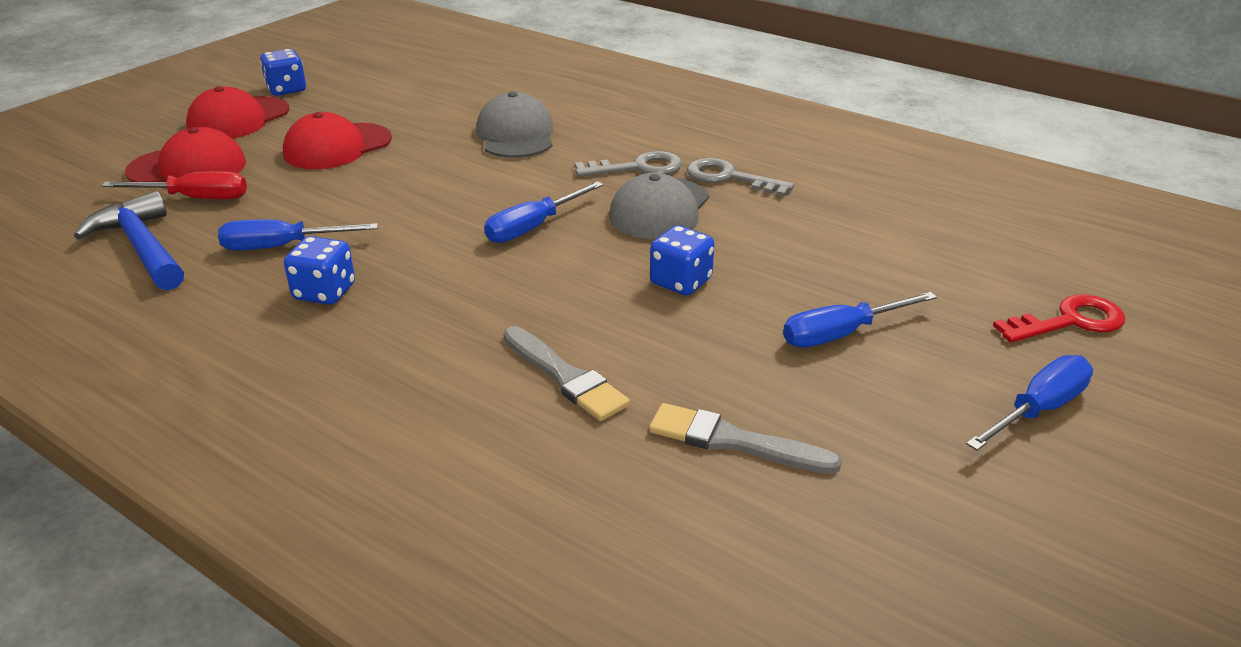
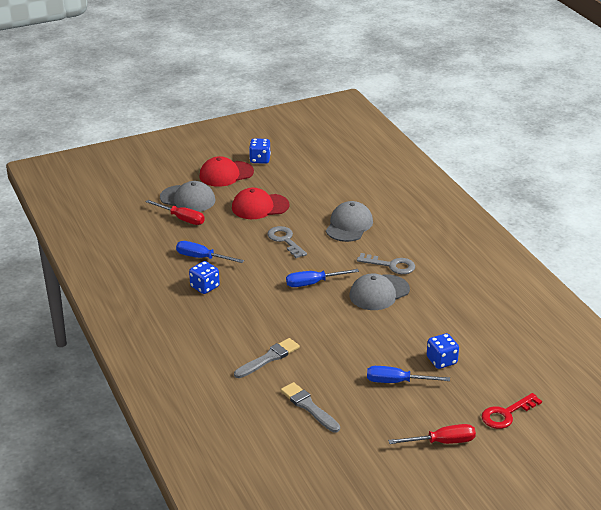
camera: 30 degrees right, 0 degrees up
blue hammer [74,191,184,290] -> none
red cap [125,127,246,182] -> grey cap [160,181,215,212]
grey brush [503,326,630,421] -> grey brush turned 120 degrees counterclockwise [234,338,300,378]
blue dice [650,225,715,295] -> blue dice moved to [427,333,459,369]
grey key [687,158,794,197] -> grey key moved to [267,226,307,258]
blue screwdriver [966,355,1093,451] -> red screwdriver [388,424,476,444]
red key [993,295,1125,343] -> red key turned 135 degrees clockwise [482,393,542,429]

